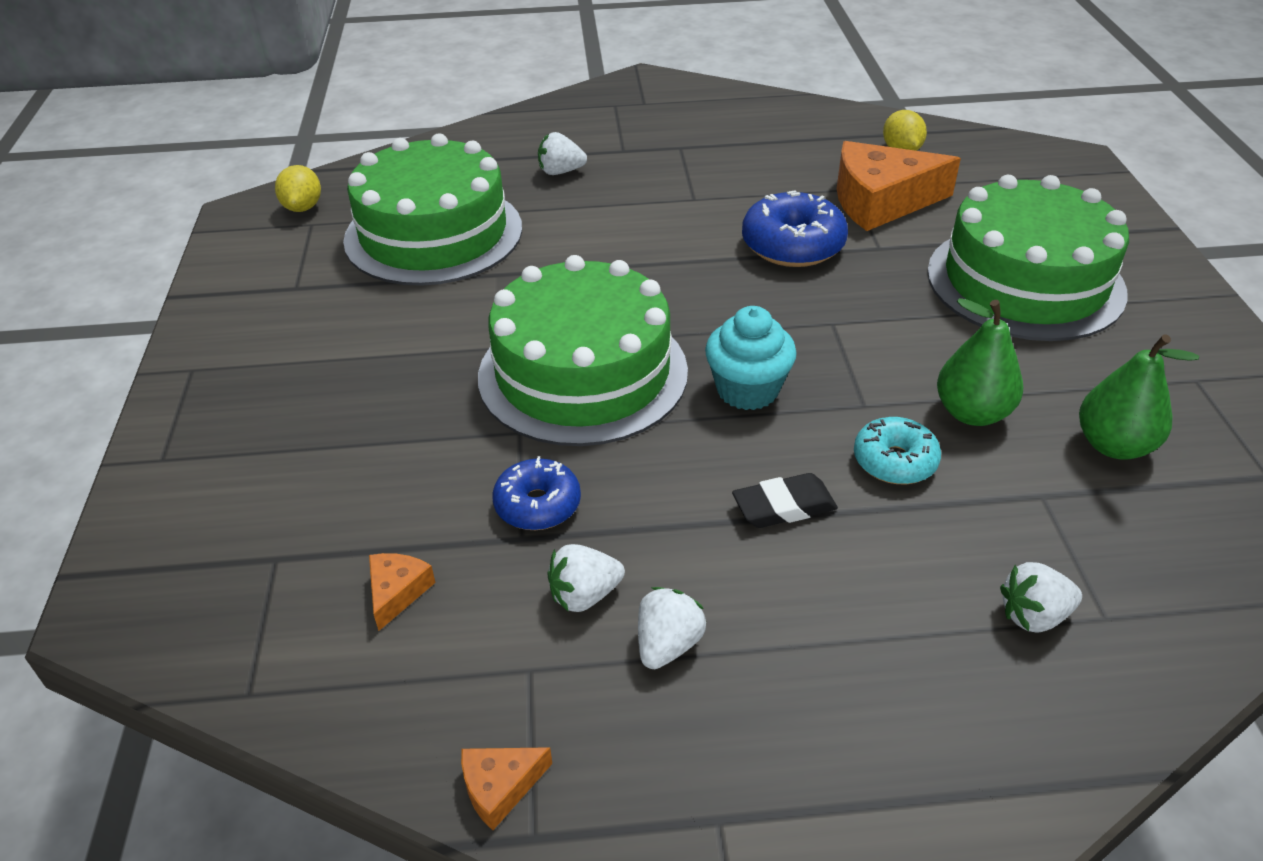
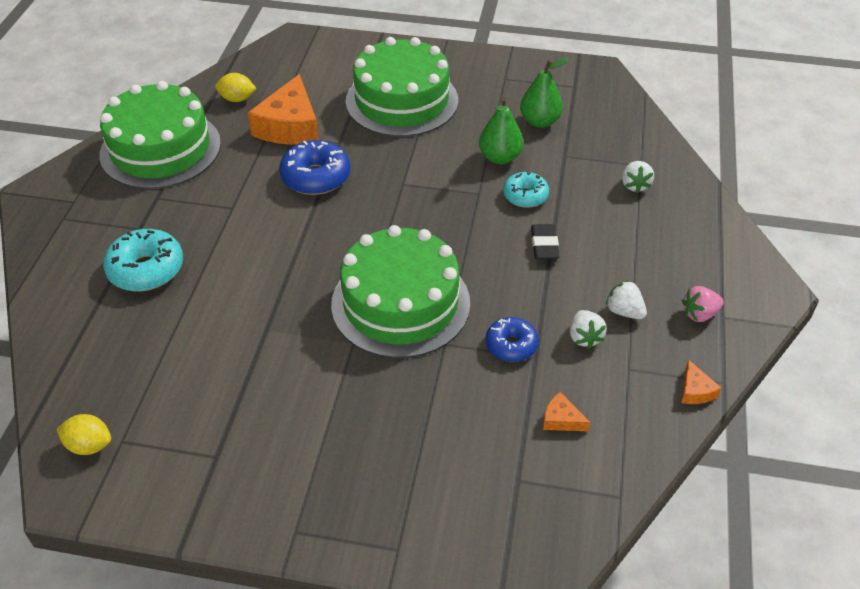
camera: 75 degrees left, 5 degrees up
green cake [343,133,522,286] -> green cake moved to [100,81,221,189]
white strawberry [538,132,587,175] -> turquoise donut [103,229,183,292]
turquoise cupcake [705,306,797,410] -> none
none -> pink strawberry [682,286,724,322]

